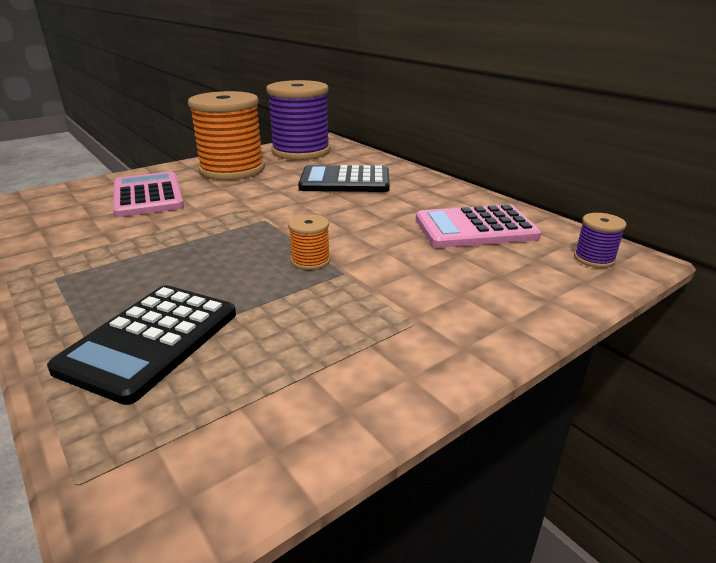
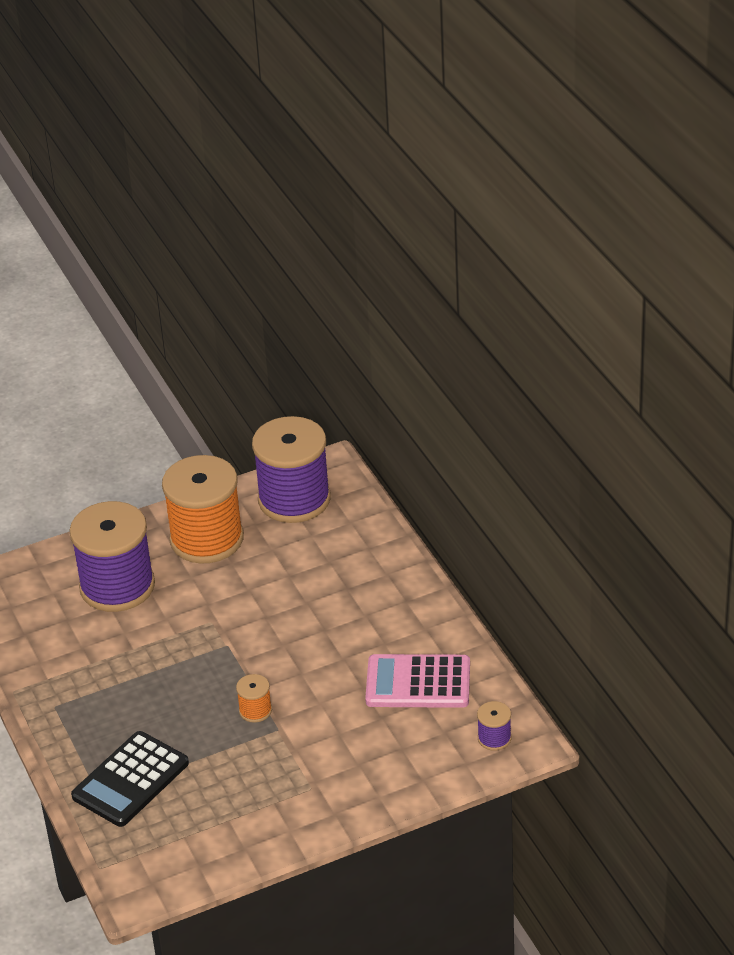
camera: 15 degrees right, 10 degrees up
pink calculator [113,172,184,217] -> purple spool [69,501,155,612]
black calculator [298,165,390,192] -> none

